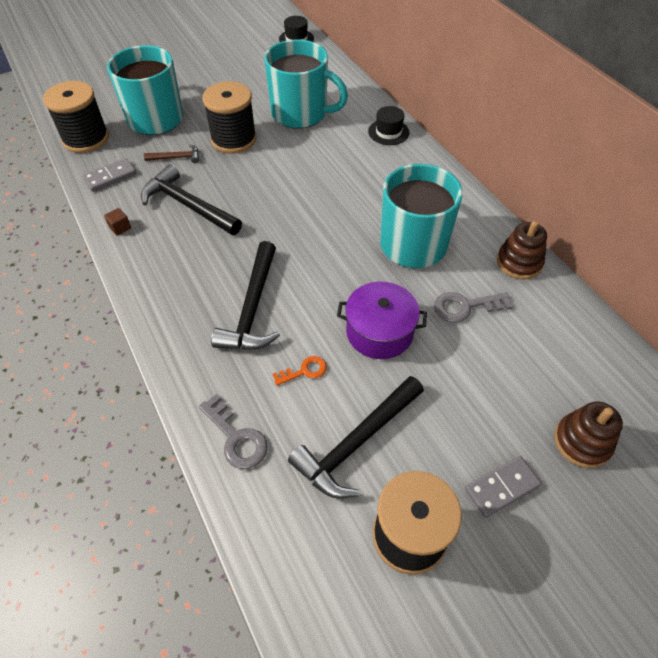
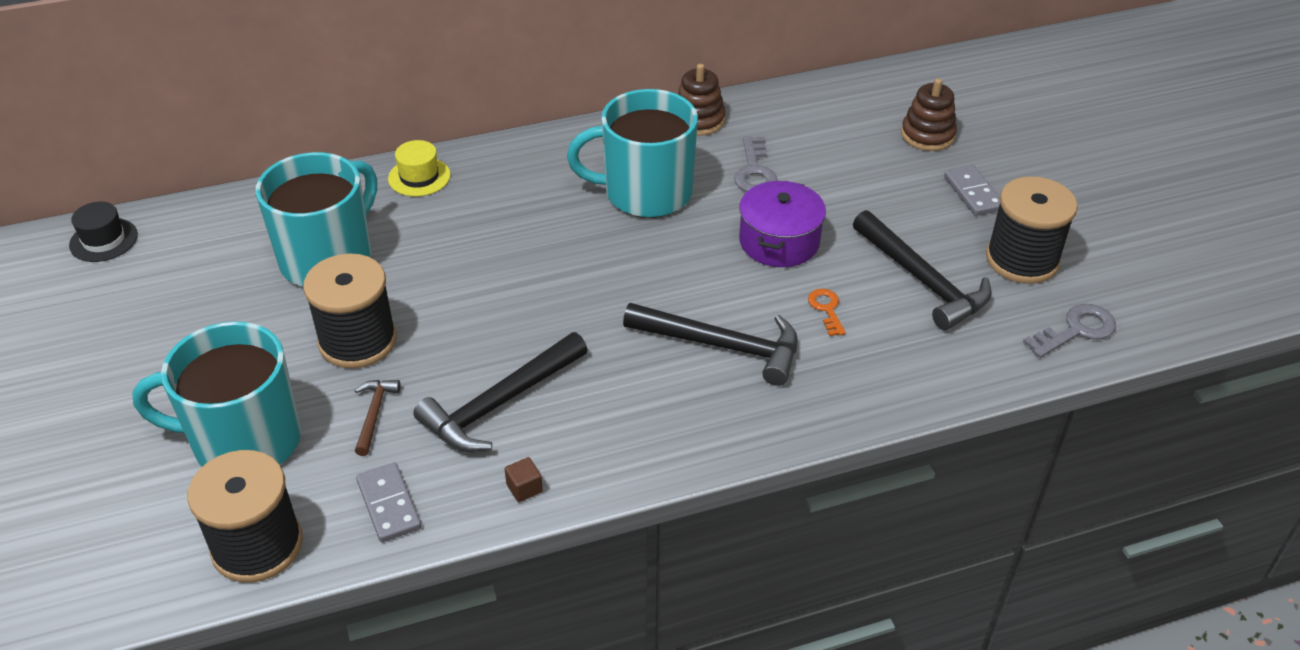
camera: 80 degrees left, 10 degrees down
grey key [199,394,268,469] -> grey key moved to [1023,304,1116,358]
black hat [368,106,410,145] -> yellow hat [388,140,450,197]

